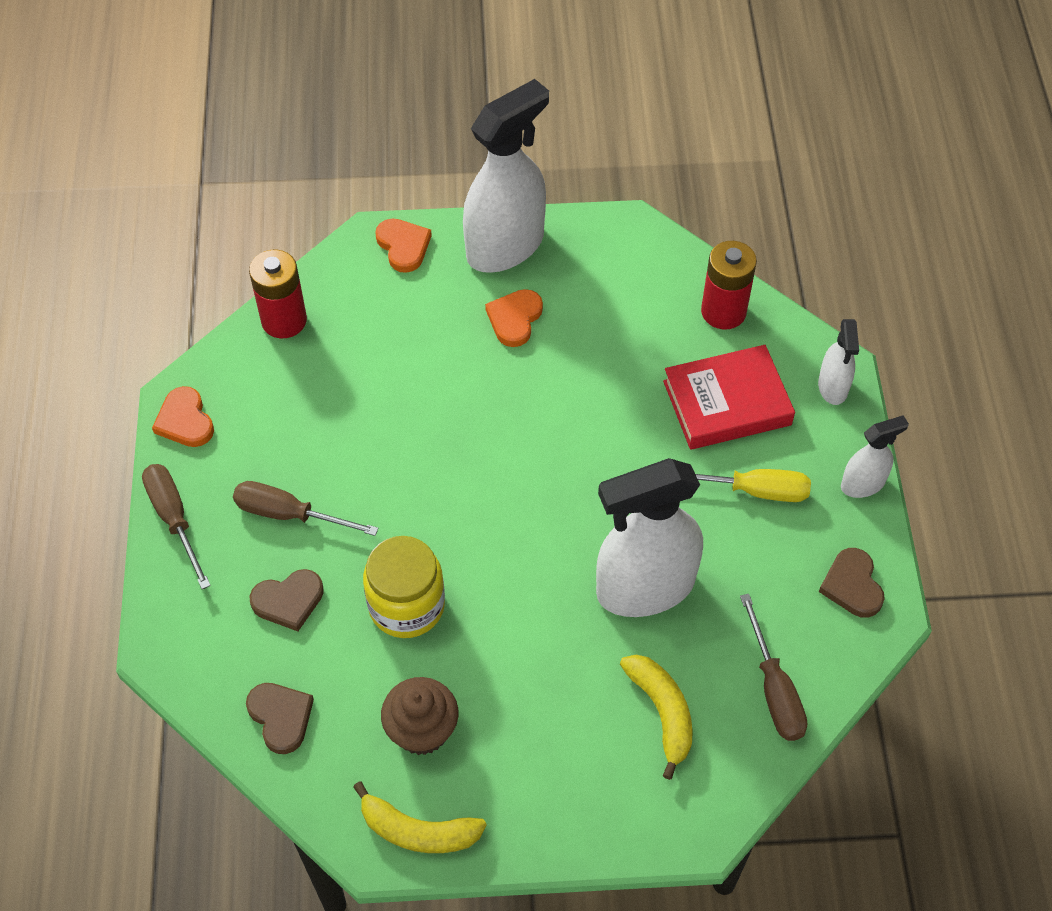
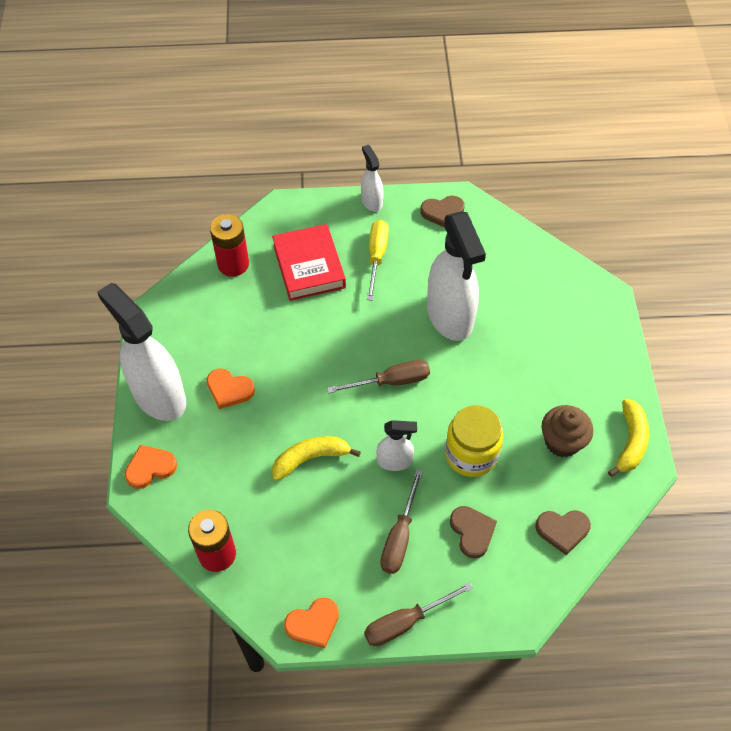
camera: 90 degrees left, 0 degrees up
brown heart [246,683,314,754] -> brown heart turned 150 degrees counterclockwise [535,510,591,555]
yellow banana [620,655,693,780] -> yellow banana moved to [272,436,361,481]
brown screwdriver [740,594,807,741] -> brown screwdriver moved to [327,360,430,393]
white spray bottle [818,319,859,405] -> white spray bottle moved to [377,420,417,471]

